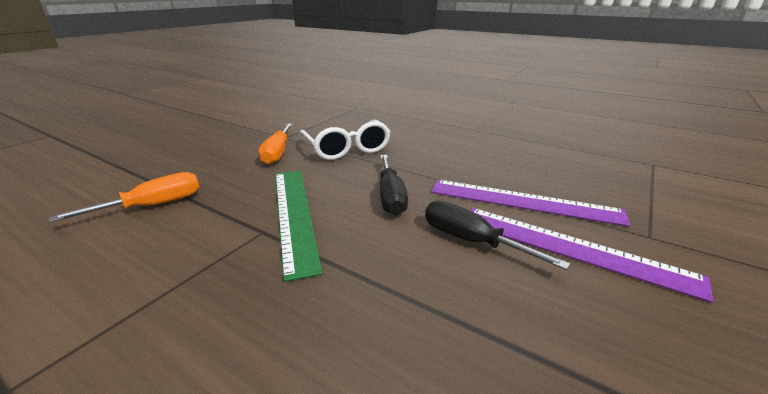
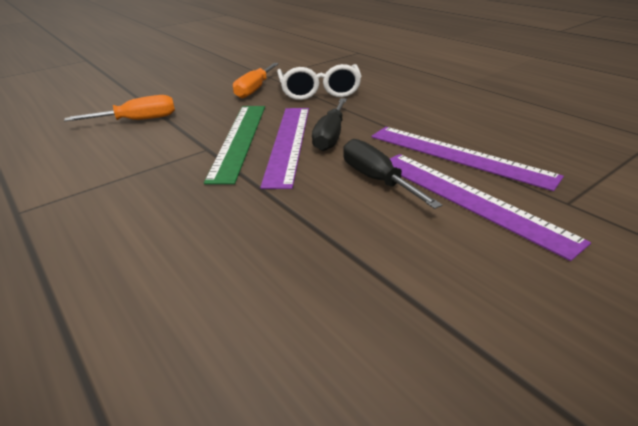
camera: 20 degrees right, 5 degrees up
none -> purple ruler [260,108,309,189]

